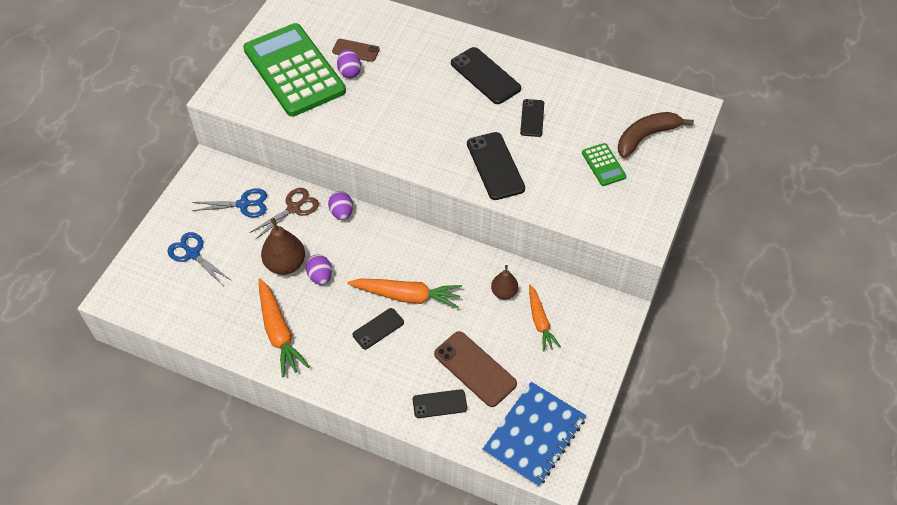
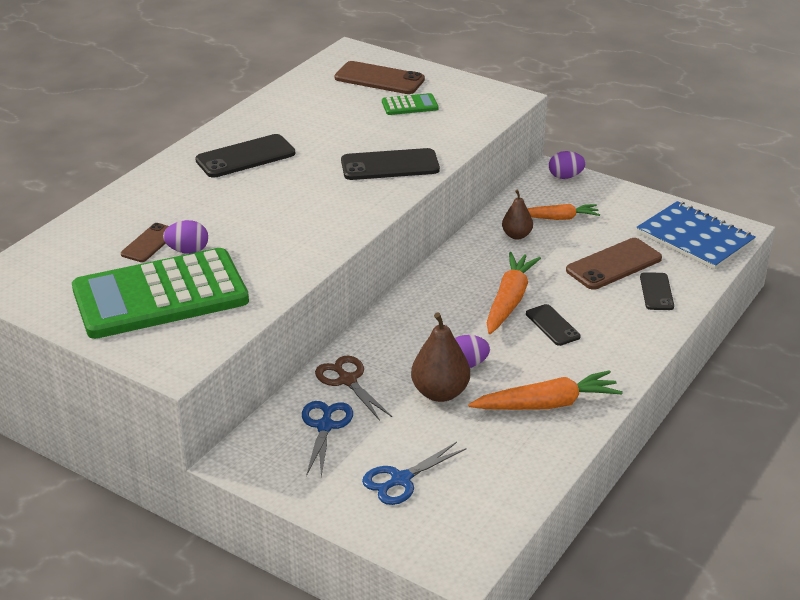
camera: 80 degrees left, 20 degrees down
purple egg [328,191,353,220] -> purple egg moved to [549,151,586,179]
black phone [520,99,544,137] -> none
brown banana [618,112,694,158] -> brown phone [335,61,425,94]

